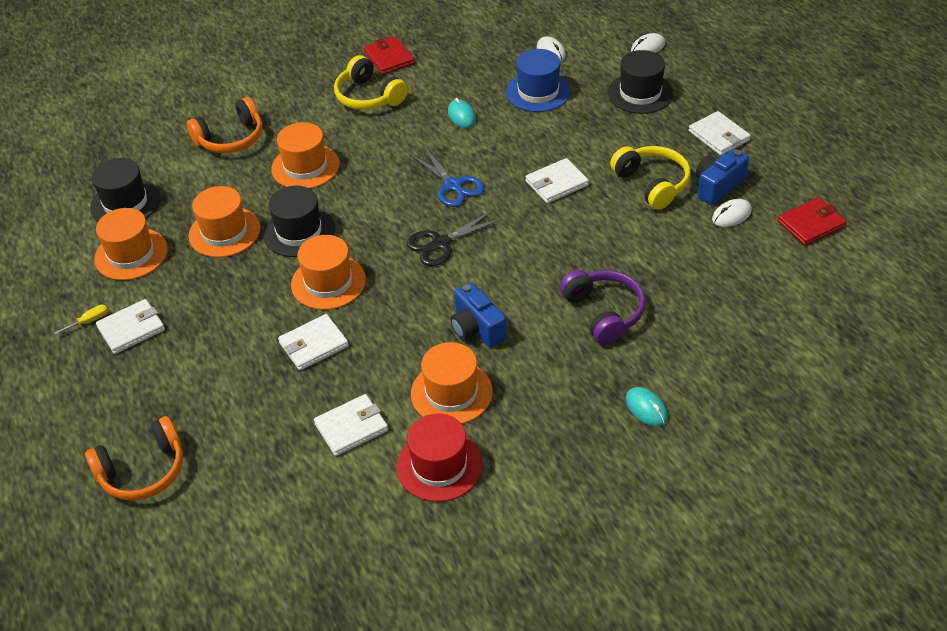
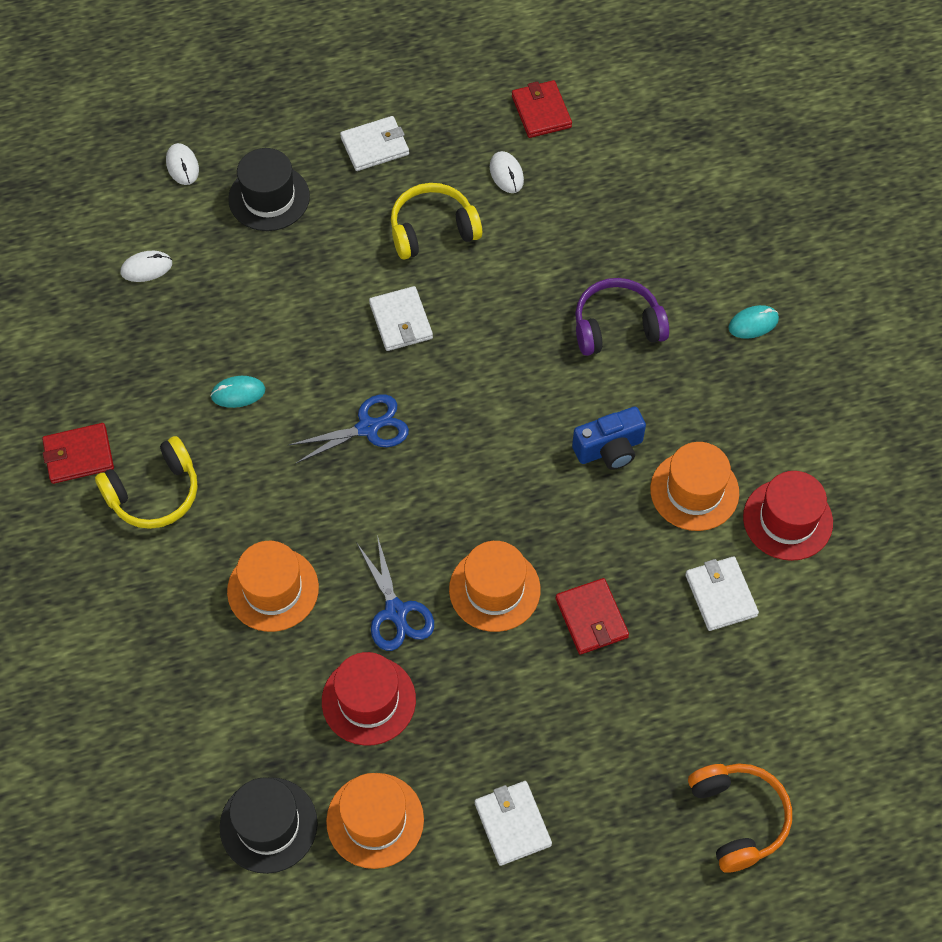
camera: 80 degrees left, 15 degrees up
yellow screwdriver [54,305,108,335] -> none
orange headphones [187,97,263,153] -> none
orange hat [189,186,260,257] -> red hat [322,652,416,746]
black hat [263,186,335,257] -> blue scissors [356,535,434,651]
white wallet [278,314,349,370] -> red wallet [556,578,629,655]
black scissors [406,210,502,266] -> none
blue hat [506,49,571,112] -> none
blue camera [696,149,749,205] -> none

